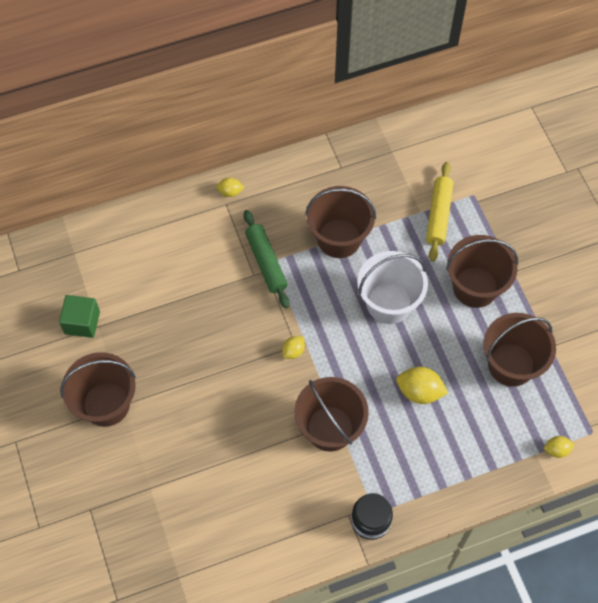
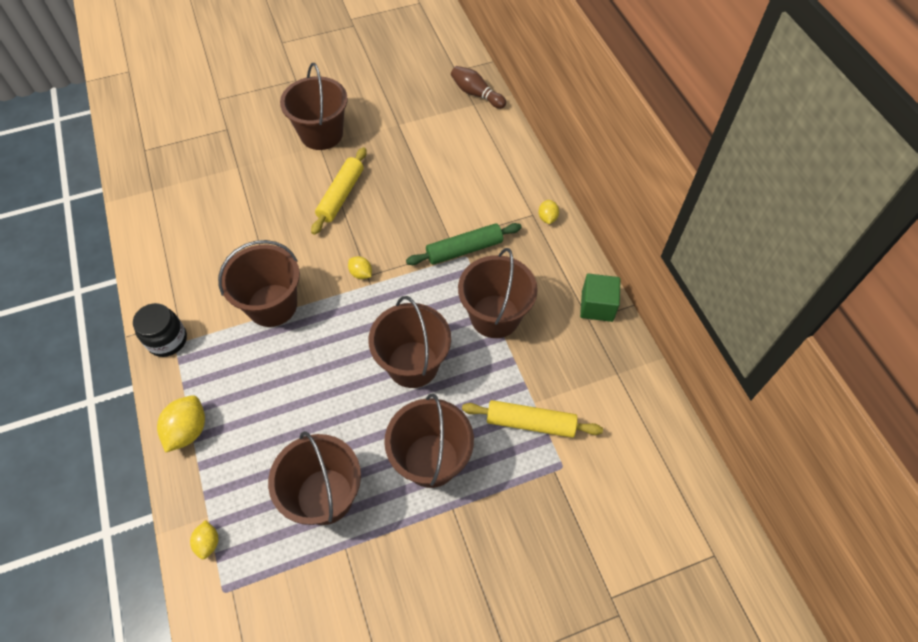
camera: 90 degrees right, 5 degrees down
green cube [59,295,100,338] -> green cube moved to [580,274,621,322]
white bucket [357,251,428,324] -> brown bucket [368,296,451,388]
yellow lemon [396,367,448,404] -> yellow lemon moved to [157,395,205,453]
none -> yellow rolling pin [311,147,367,235]
none -> brown bowling pin [451,66,506,109]

